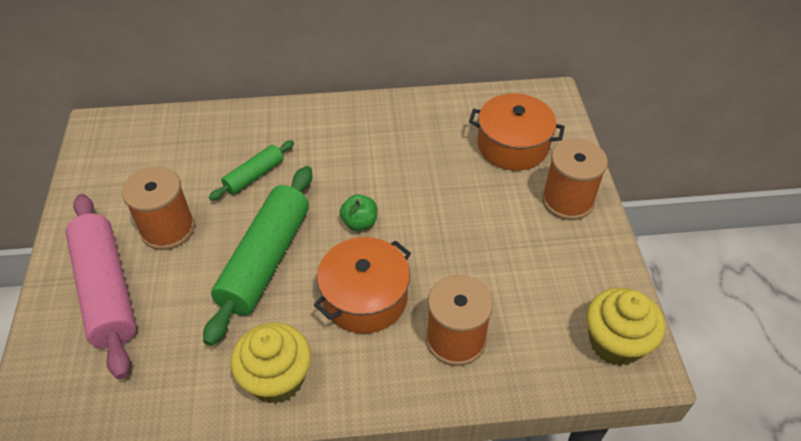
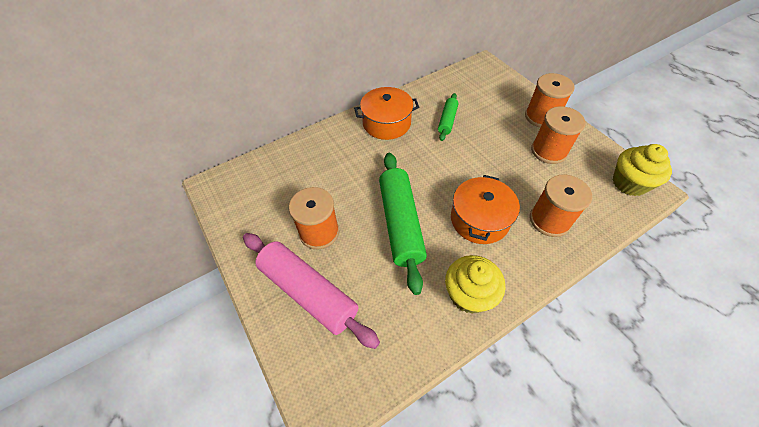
camera: 25 degrees left, 5 degrees up
green rolling pin [209,140,294,201] -> green rolling pin moved to [438,93,458,141]
green apple [340,194,377,231] -> none
orange pot [469,93,565,170] -> orange pot moved to [354,87,419,140]
none -> orange spool [531,106,586,164]

